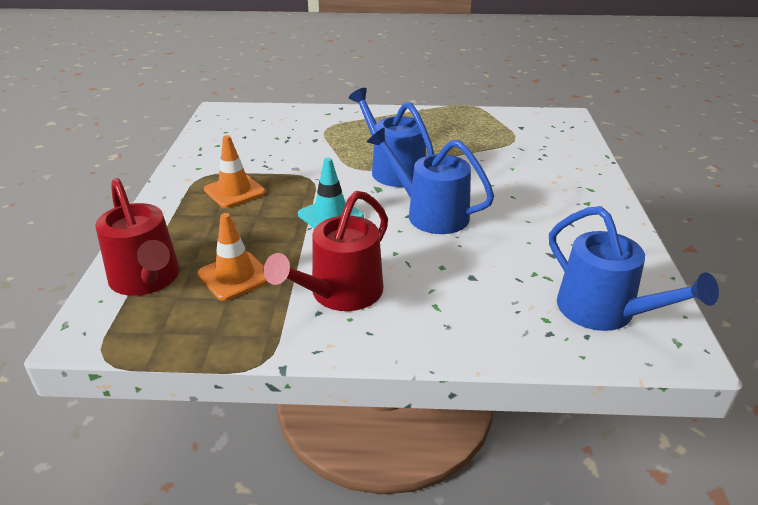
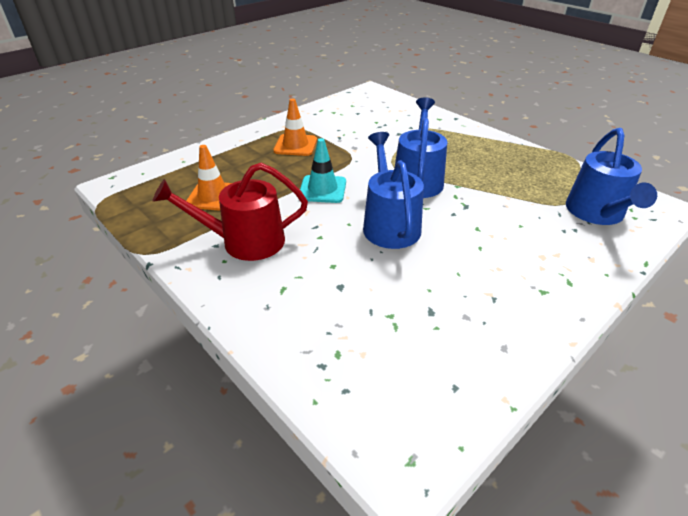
camera: 45 degrees right, 5 degrees up
red watering can [95,178,180,296] -> none
blue watering can [549,206,719,331] -> blue watering can moved to [566,128,657,225]

